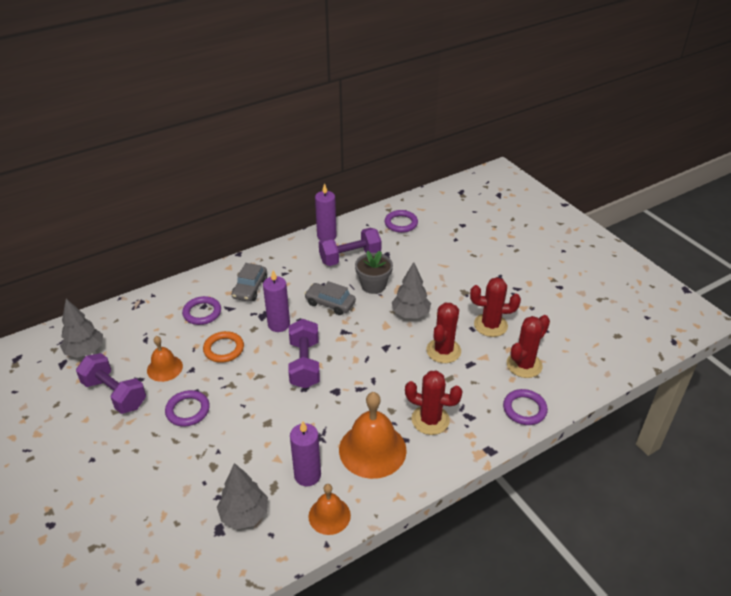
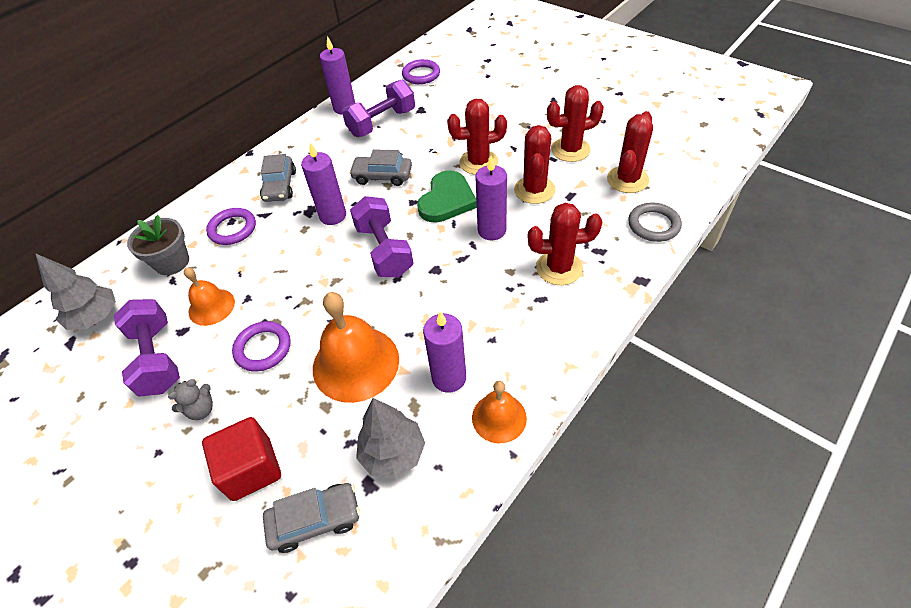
camera: 15 degrees left, 10 degrees up
purple dumbbell [76,353,146,414] -> purple dumbbell turned 45 degrees clockwise [114,299,180,397]
orange ring [203,331,244,363] -> none
orange bell [339,392,407,479] -> orange bell moved to [313,292,399,403]
grey flower pot [355,251,393,294] -> grey flower pot moved to [127,215,189,275]
grey tree [392,262,431,319] -> red cactus [447,99,507,175]
purple ring [503,389,548,425] -> grey ring [628,203,682,242]
none -> grey teddy bear [168,379,213,420]
none -> red cube [202,417,281,501]
none -> grey car [263,483,360,553]
none -> green heart [417,170,477,223]
none -> purple candle [475,156,507,240]

